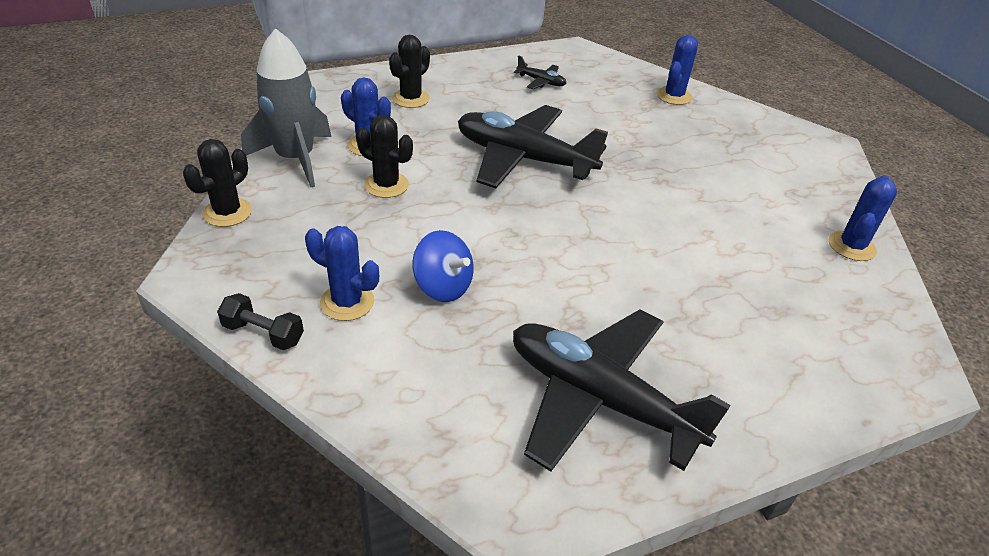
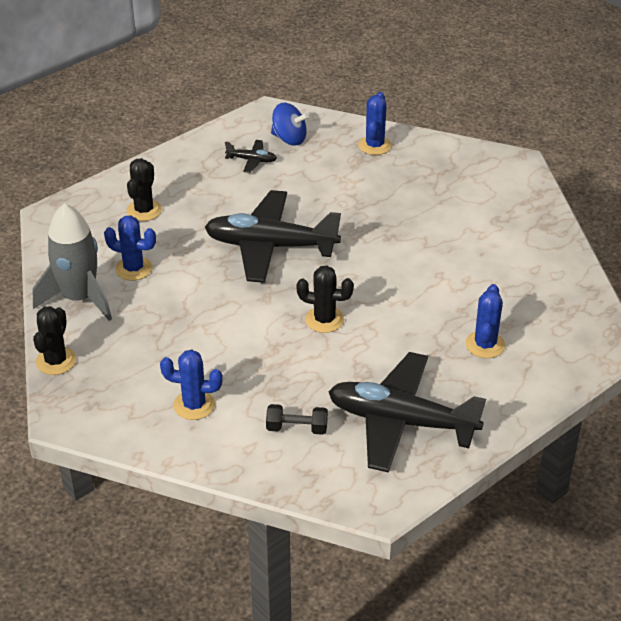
camera: 15 degrees left, 0 degrees up
black dumbbell [217,293,304,350] -> black dumbbell moved to [266,404,328,435]
black cactus [356,115,413,198] -> black cactus moved to [296,266,354,333]
blue spinning top [413,230,474,302] -> blue spinning top moved to [271,103,309,145]
blue cactus [829,175,897,261] -> blue cactus moved to [466,284,505,358]

